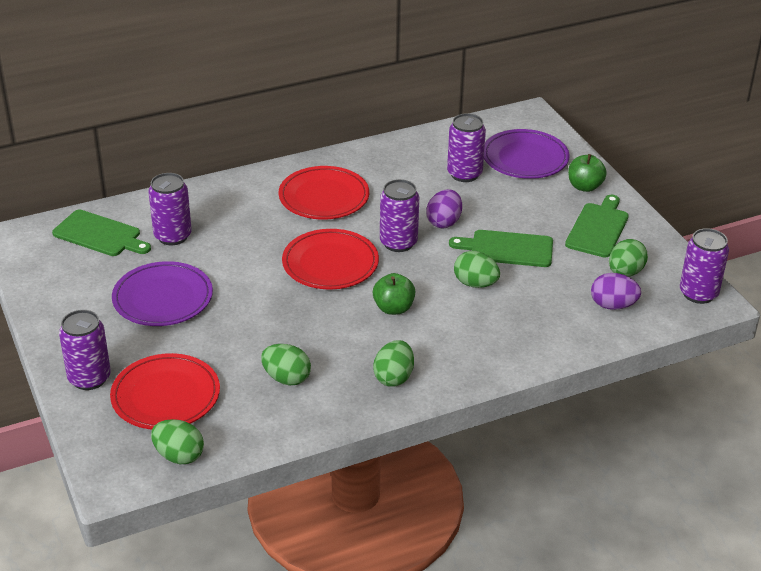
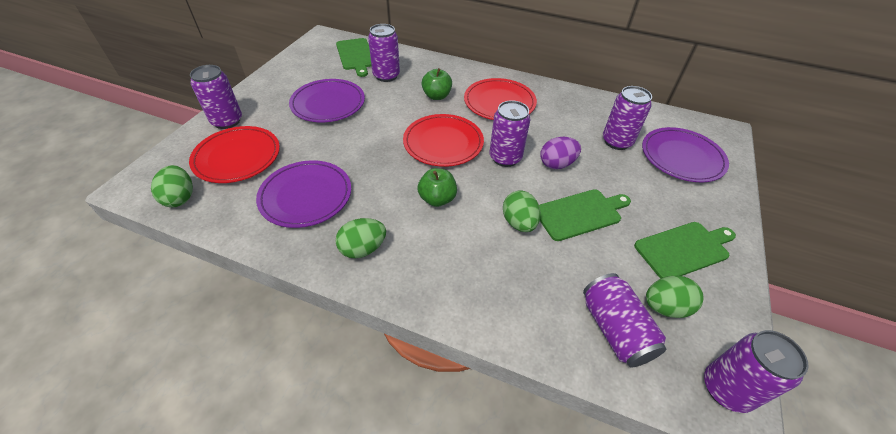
camera: 45 degrees right, 10 degrees up
green egg [261,344,311,385] -> purple plate [256,160,351,228]
green cutting board [449,230,553,267] -> green cutting board turned 105 degrees clockwise [539,189,631,241]
green apple [568,154,607,192] -> green apple moved to [421,68,452,100]
purple egg [591,273,641,310] -> purple can [583,273,666,367]

